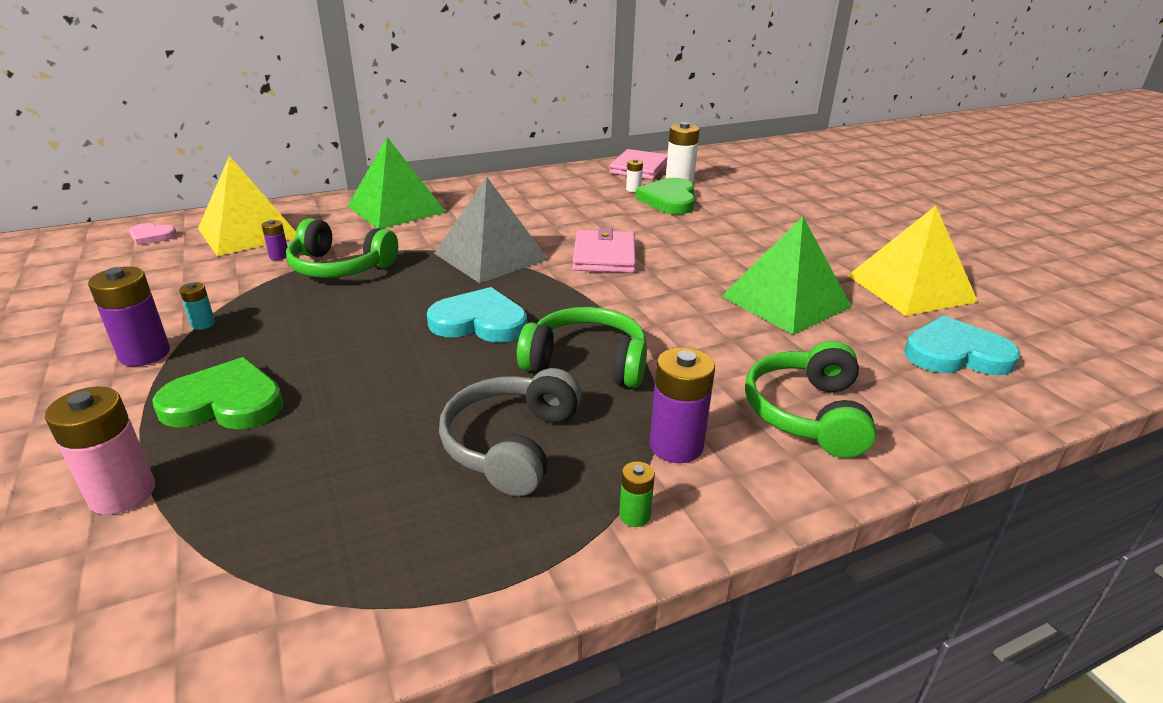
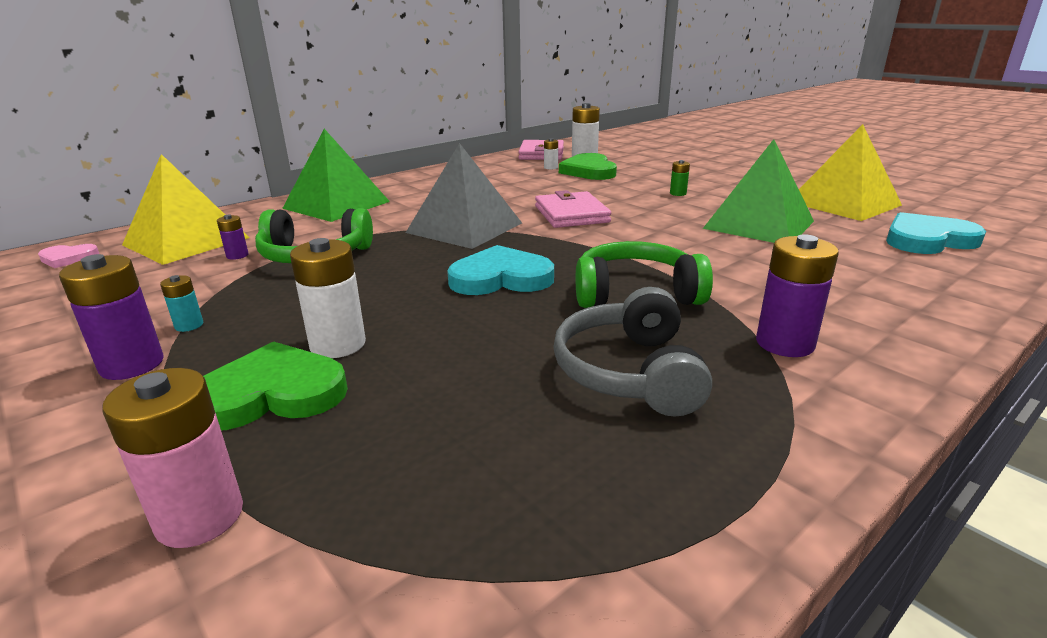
camera: 15 degrees left, 5 degrees down
green battery [619,461,655,527] -> green battery moved to [670,160,690,196]
green headphones [745,341,876,458] -> none
none -> white battery [290,238,366,358]

